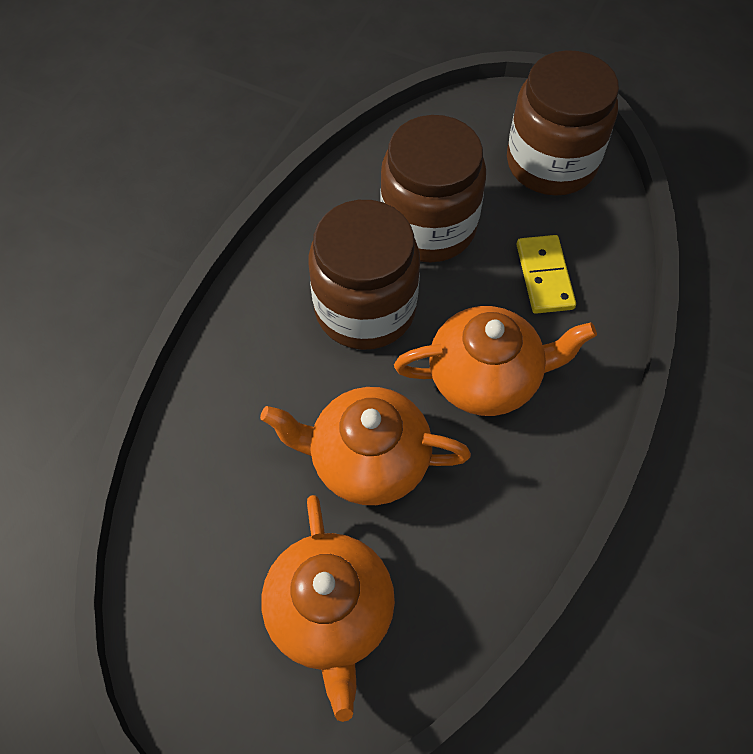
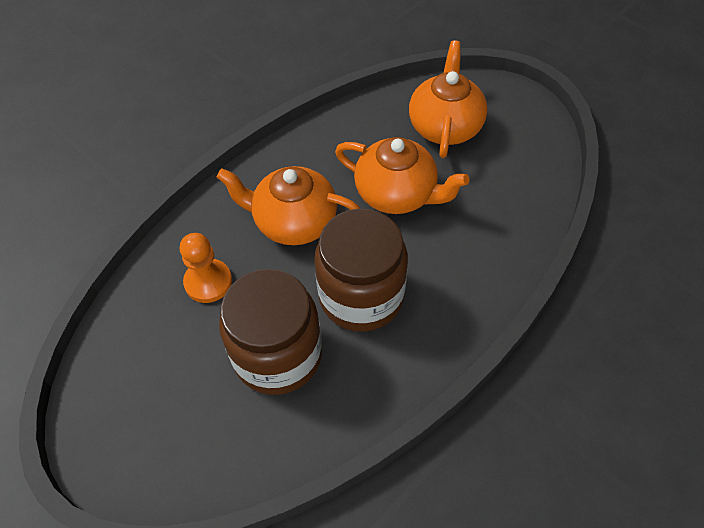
camera: 160 degrees left, 5 degrees down
brown jar [507,50,619,196] -> none
yellow domino [516,235,576,314] -> orange pawn [180,233,232,303]

